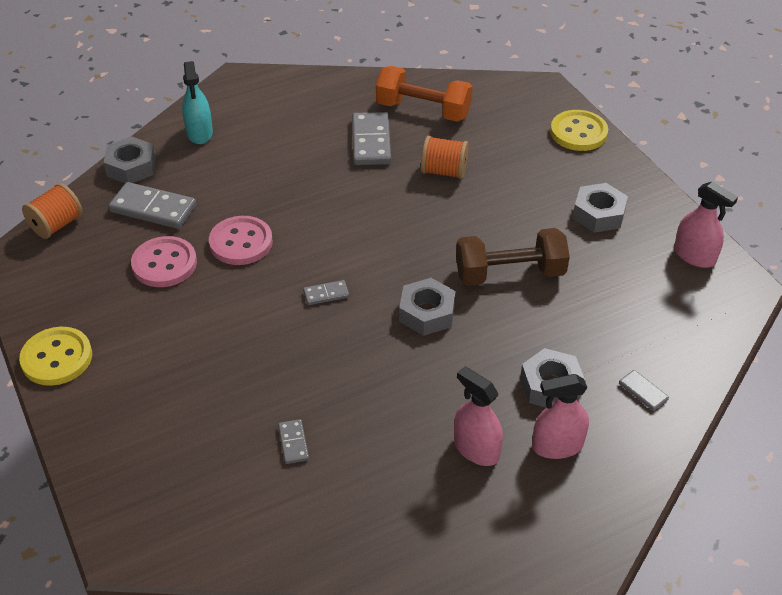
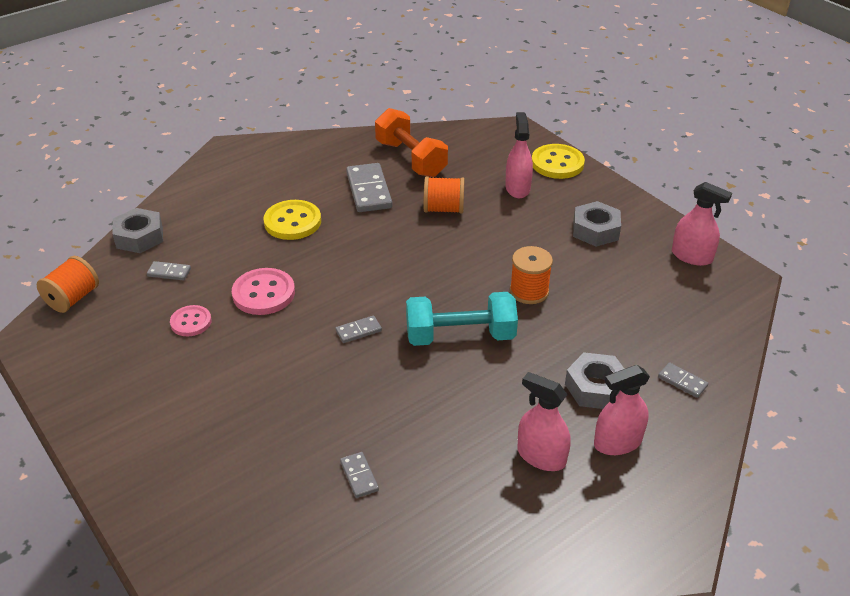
camera: 10 degrees left, 5 degrees down
yellow button [19,327,92,386] -> yellow button moved to [264,200,321,240]
grey domino [108,182,196,229] -> grey domino [147,261,191,280], size x0.50
pink button [131,236,197,287] -> pink button [170,305,212,336], size x0.63
turquoise spray bottle [182,61,213,144] -> none
orange dumbbell [376,66,473,122] -> orange dumbbell turned 45 degrees clockwise [375,108,448,177]
grey nut [399,278,456,336] -> turquoise dumbbell [406,292,518,346]
brown dumbbell [456,228,570,285] -> orange spool [510,246,553,304]
none -> pink spray bottle [505,112,533,198]

